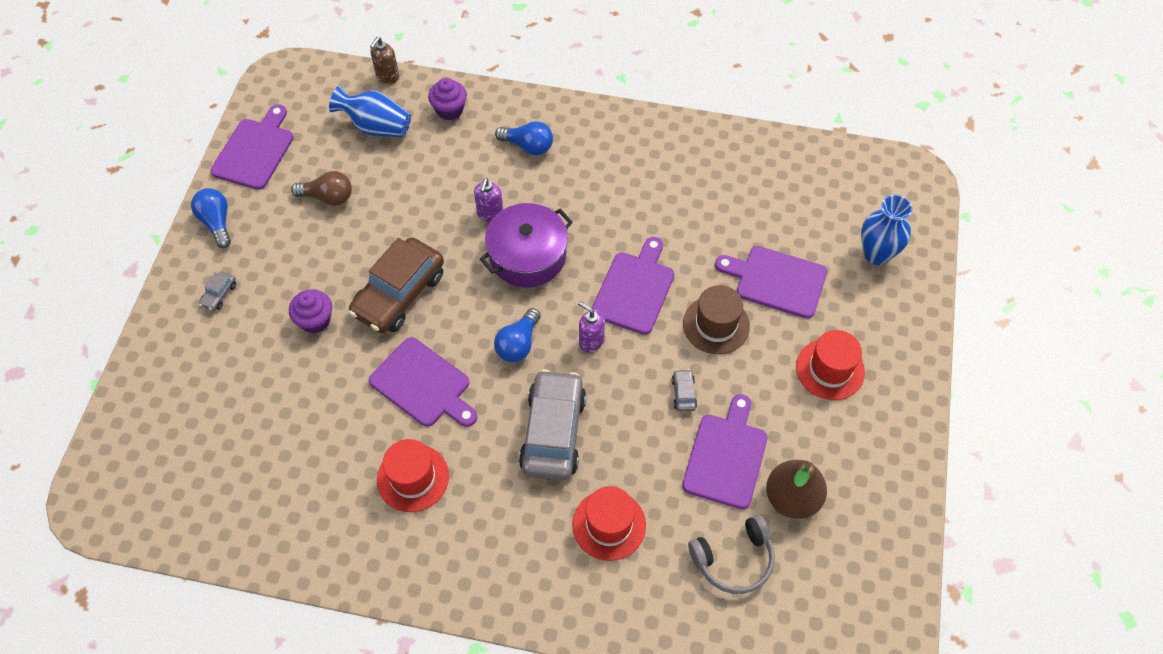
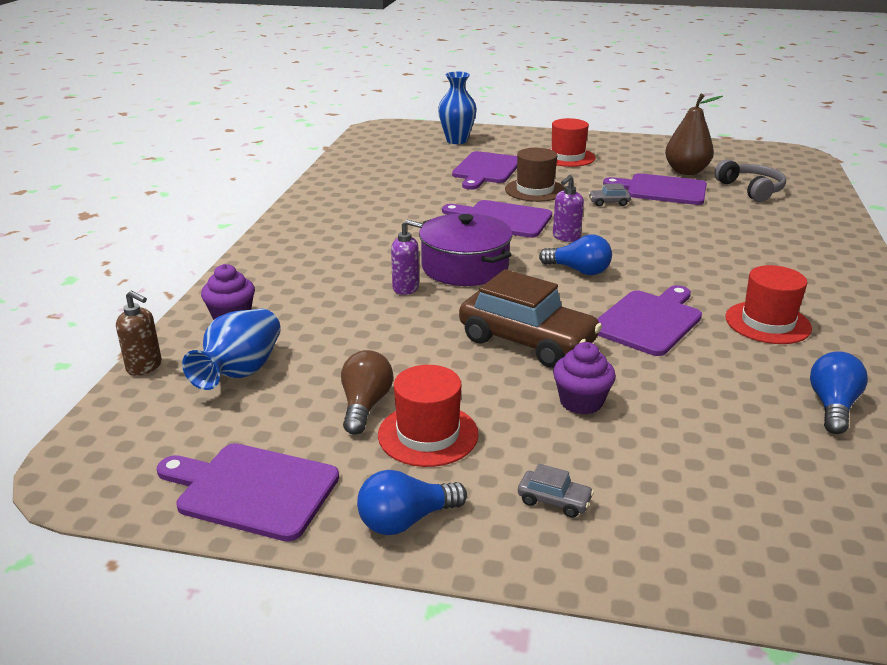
camera: 90 degrees left, 30 degrees down
blue light bulb [495,121,553,155] -> blue light bulb moved to [810,351,868,434]
grey car [519,369,586,480] -> none
red hat [573,486,646,561] -> red hat moved to [378,365,479,467]

